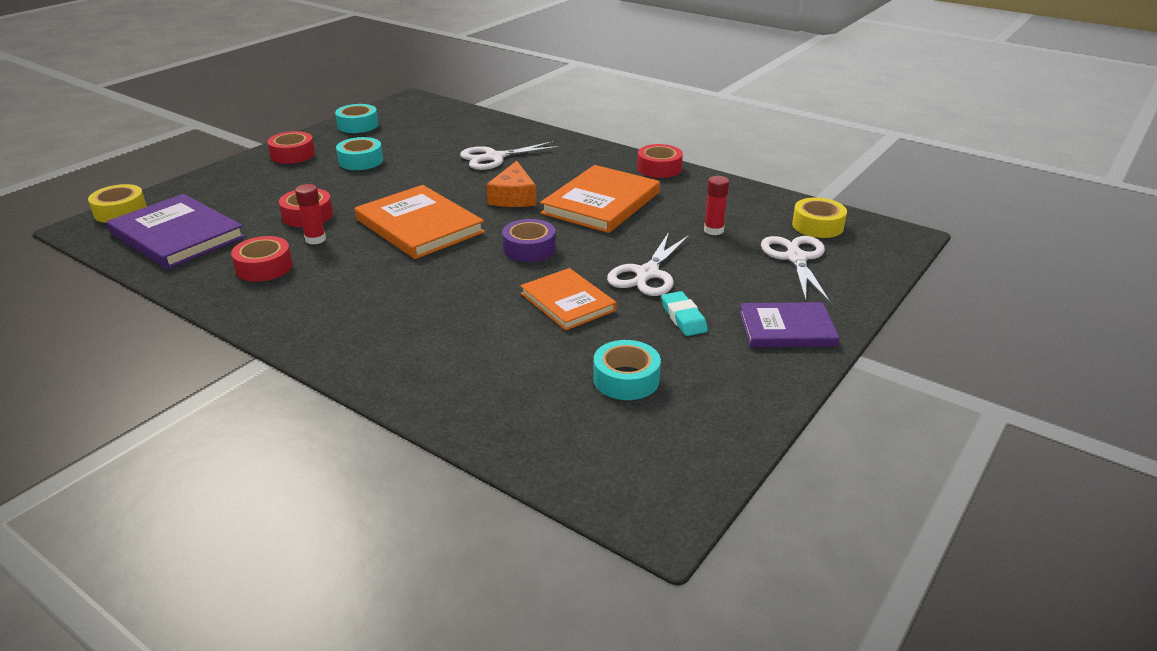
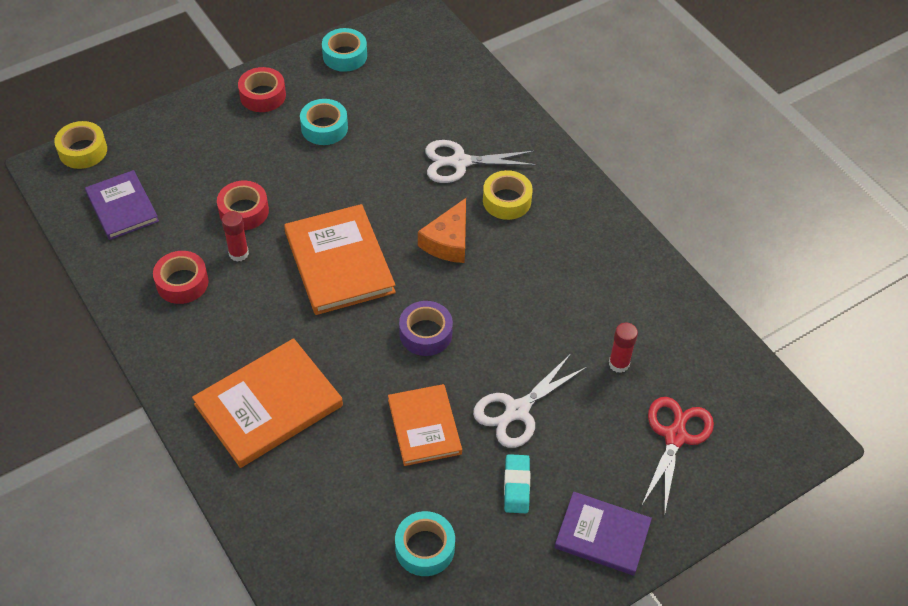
camera: 20 degrees right, 20 degrees up
purple book [107,194,245,269] -> purple book [85,170,159,240], size x0.65
orange book [540,165,660,233] -> orange book moved to [192,338,343,468]
red tape [637,144,683,178] -> none
white scissors [761,236,830,303] -> red scissors [642,397,714,516]
yellow tape [792,197,847,238] -> yellow tape moved to [483,170,533,220]

